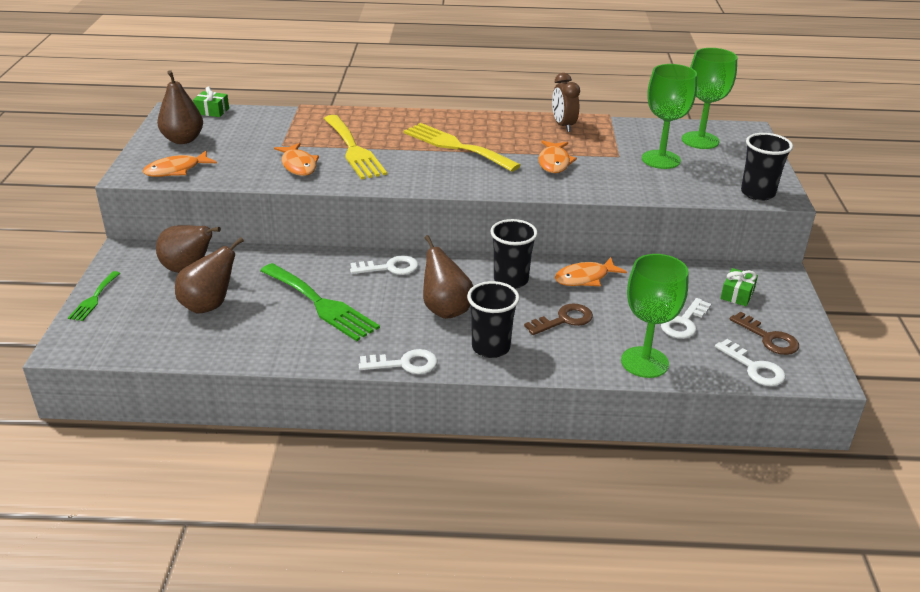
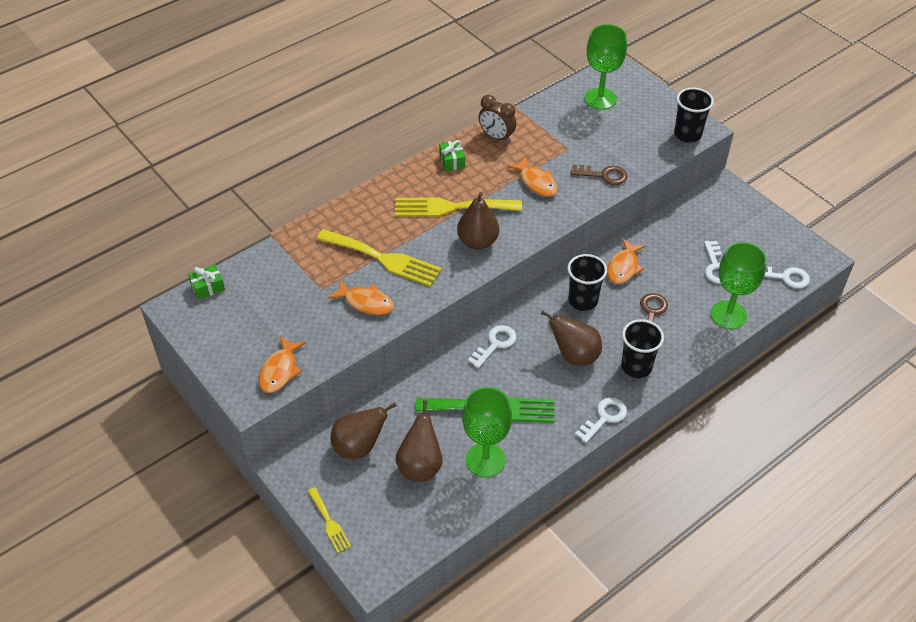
camera: 40 degrees left, 15 degrees up
green fork [68,271,120,321] -> yellow fork [308,487,351,553]
brown pear [157,70,203,144] -> brown pear moved to [457,192,499,250]
green goblet [642,64,697,169] -> green goblet moved to [462,387,512,477]
green gift [720,268,758,306] -> green gift moved to [439,140,465,171]
brown key [729,312,799,355] -> brown key moved to [571,165,628,185]

